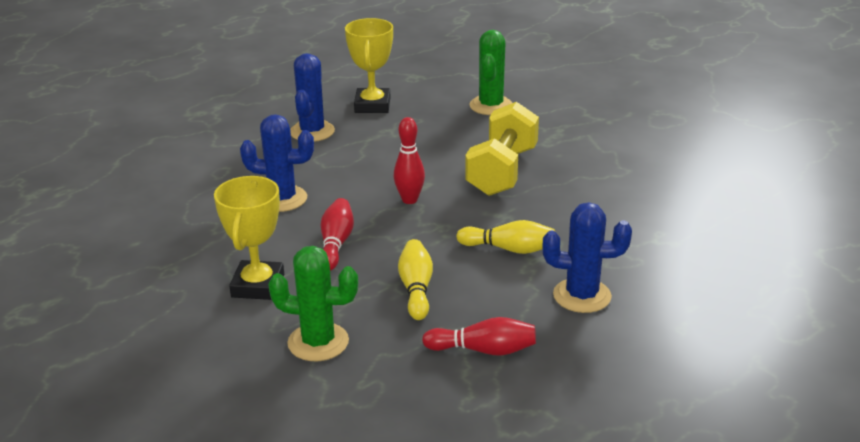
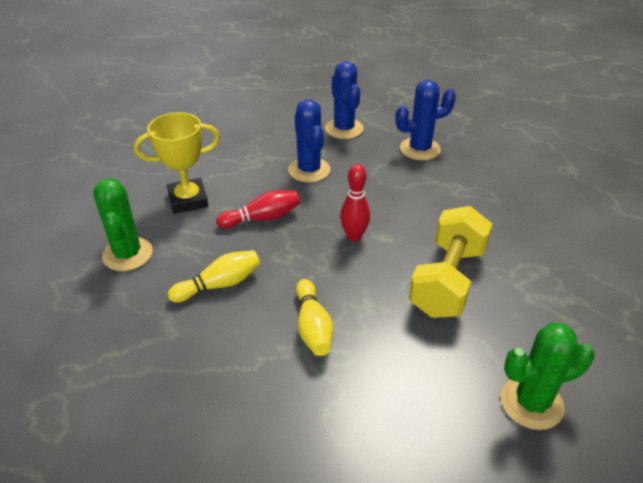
camera: 65 degrees right, 10 degrees up
yellow trophy [345,18,393,113] -> none
red bowling pin [422,317,536,356] -> none
yellow dumbbell [465,102,539,196] -> yellow dumbbell turned 60 degrees counterclockwise [409,206,492,318]
green cactus [469,30,512,115] -> green cactus moved to [501,323,595,430]
blue cactus [542,202,632,313] -> blue cactus moved to [325,61,364,139]

